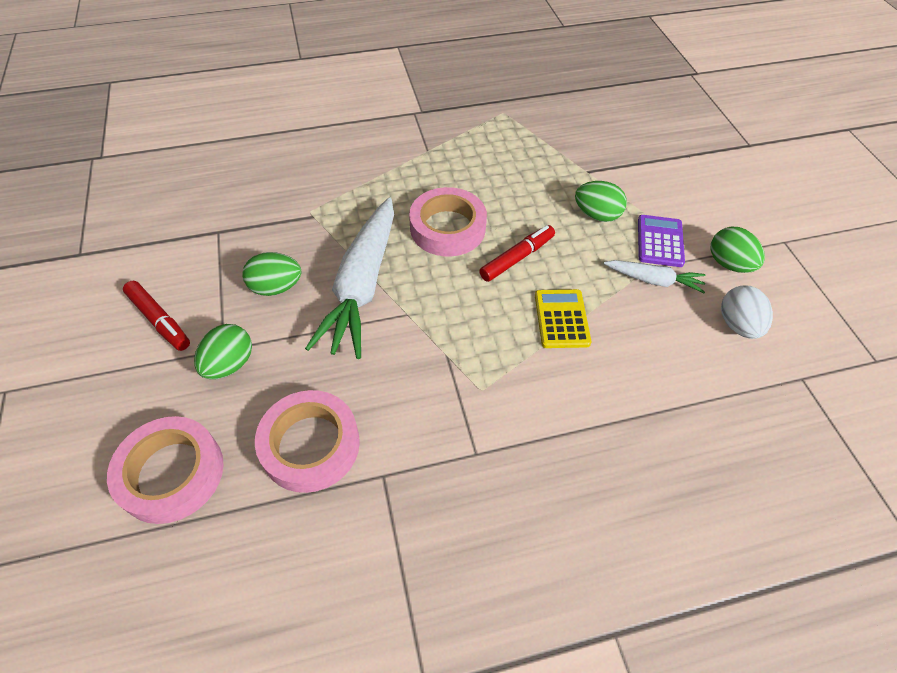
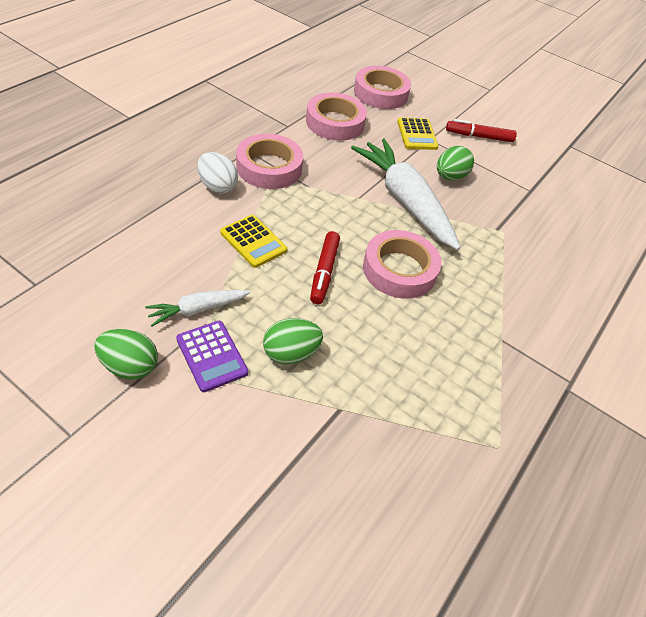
camera: 135 degrees right, 5 degrees down
green egg [194,324,252,379] -> yellow calculator [397,117,439,150]
white egg [721,286,773,339] -> white egg moved to [197,152,238,194]
none -> pink tape [236,134,303,189]

